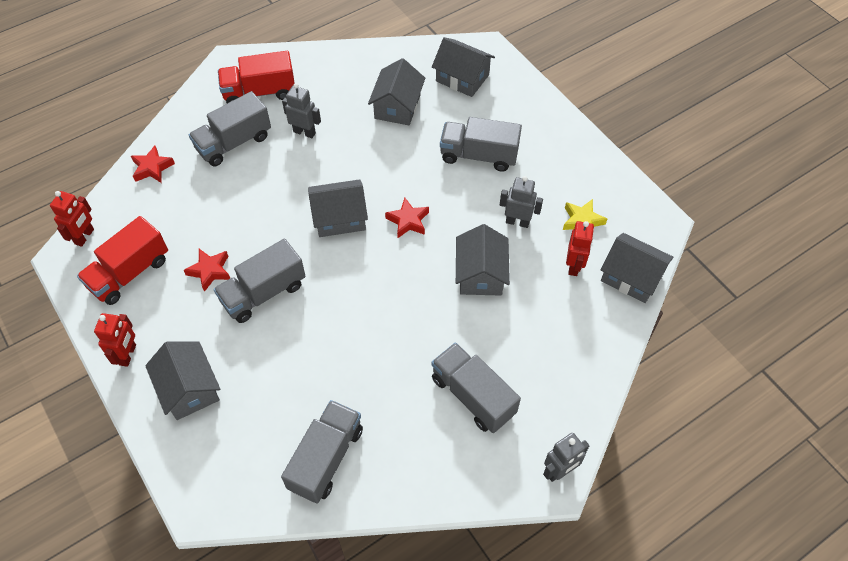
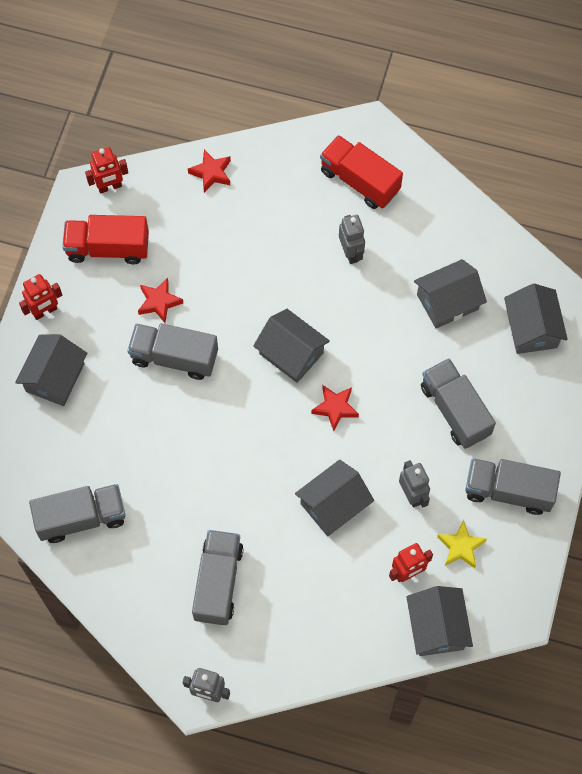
camera: 50 degrees right, 10 degrees up
grey truck [189,91,271,166] -> grey truck moved to [465,458,561,515]

